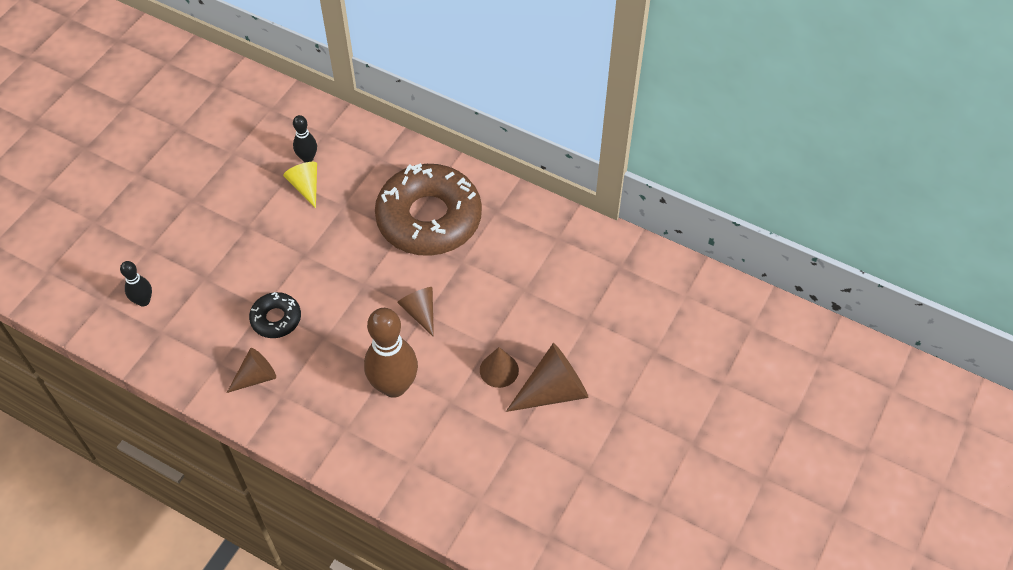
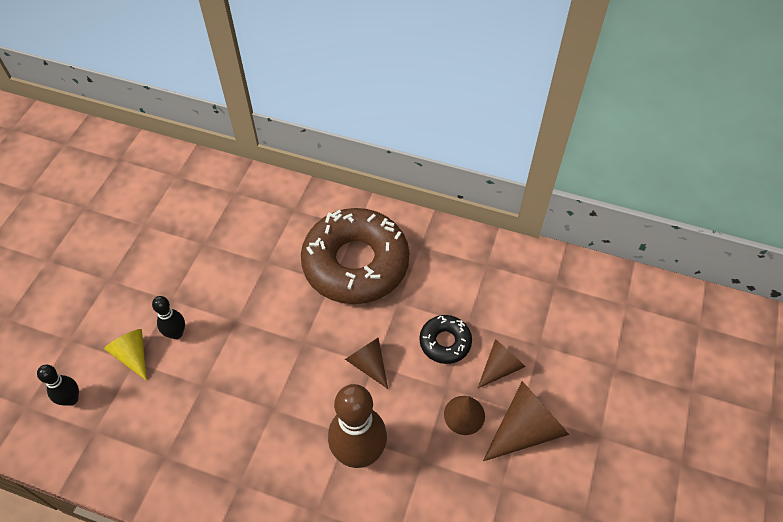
camera: 10 degrees left, 0 degrees up
brown cone [227,348,276,393] -> brown cone moved to [477,339,525,389]
black donut [249,292,301,338] -> black donut moved to [419,315,472,364]
yellow cone [283,162,317,208] -> yellow cone moved to [104,329,147,381]
black bowling pin [293,115,317,163] -> black bowling pin moved to [152,296,185,339]

